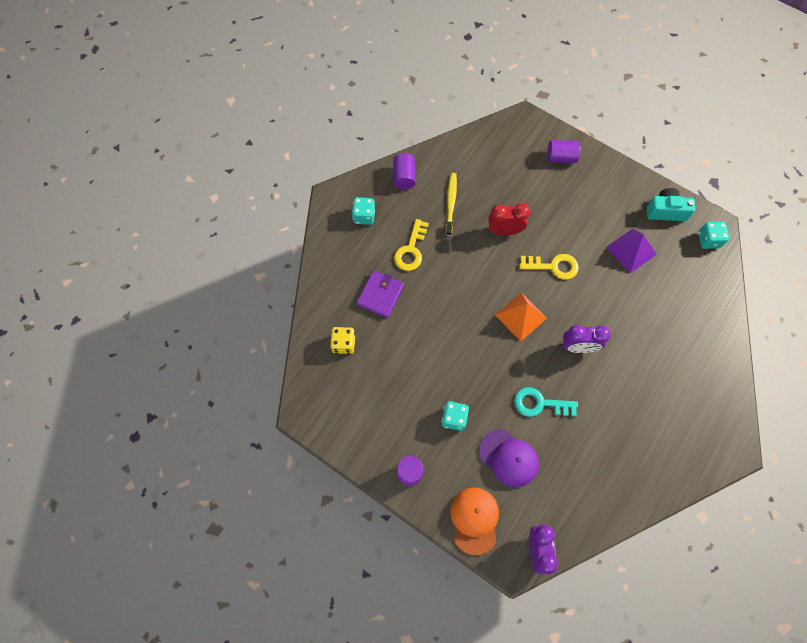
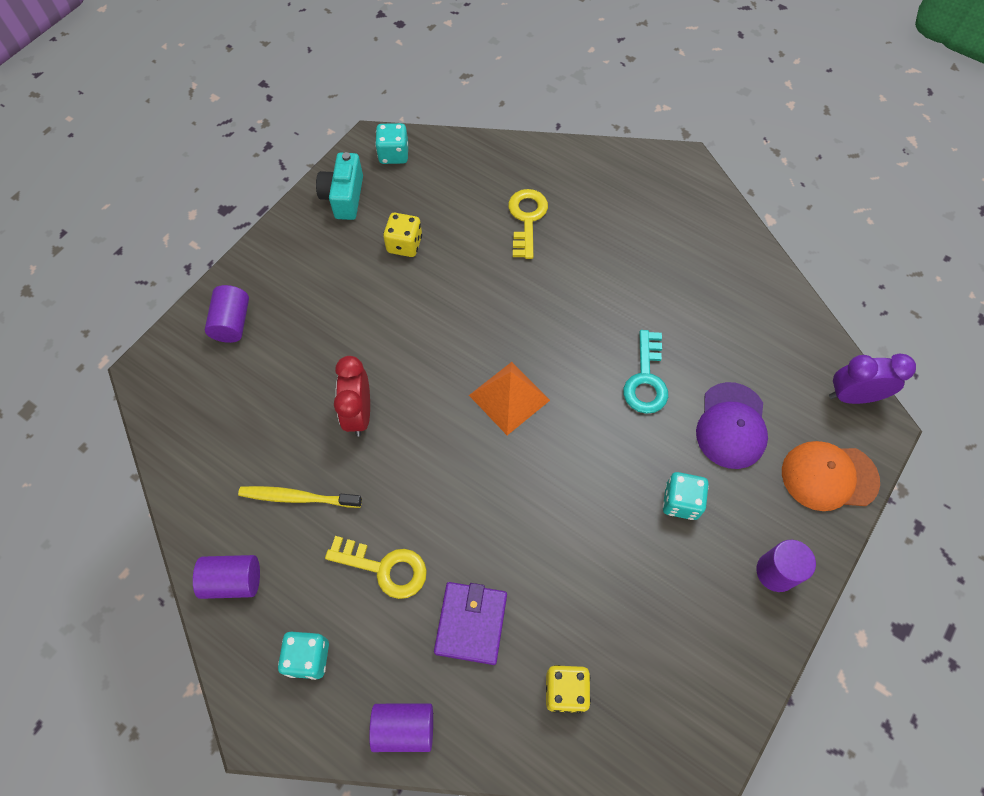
camera: 90 degrees left, 5 degrees down
purple wallet [357,271,404,318] -> purple wallet turned 75 degrees clockwise [434,582,507,665]
purple cap [479,429,539,487] -> purple cap turned 150 degrees clockwise [696,382,768,469]
yellow key [520,254,579,279] -> yellow key moved to [508,189,548,259]
purple clock [563,325,611,353] -> none
purple pyramid [606,229,657,273] -> yellow dice [383,213,422,257]
none -> purple cylinder [369,703,433,752]

